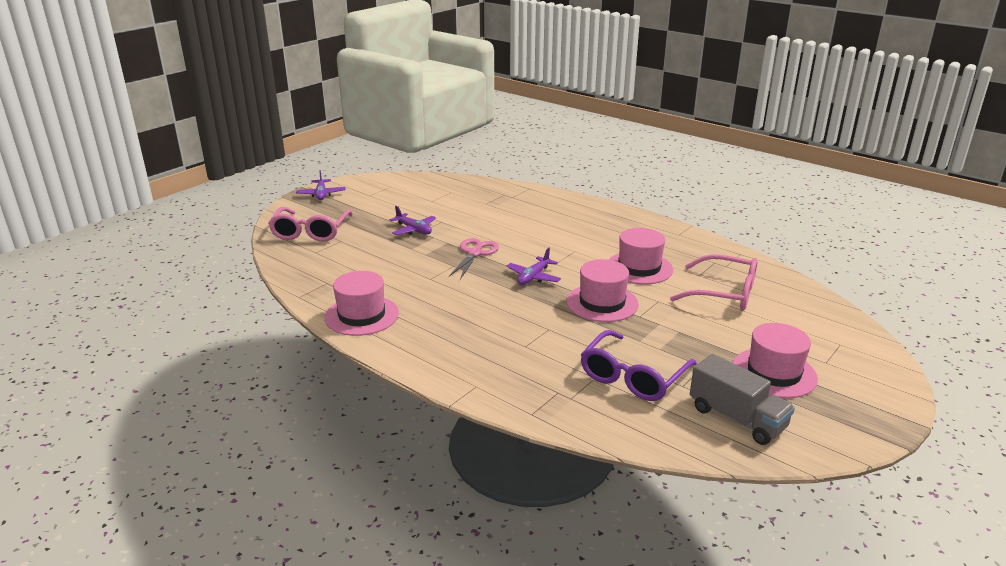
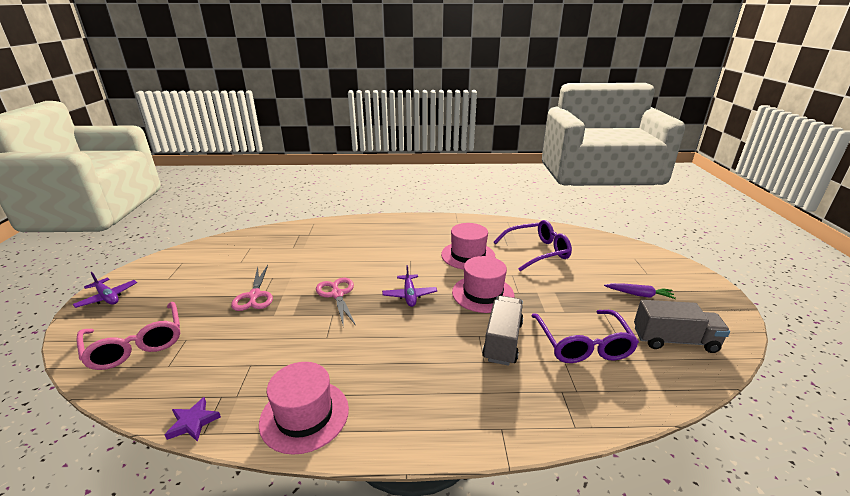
camera: 40 degrees left, 0 degrees up
purple plane [390,206,436,235] -> pink scissors [231,265,273,311]
pink glasses [670,254,758,310] -> purple glasses [494,220,572,271]
pink hat [732,323,818,398] -> purple carrot [604,283,676,299]
none -> purple star [165,397,221,442]
none -> grey truck [482,296,523,366]

